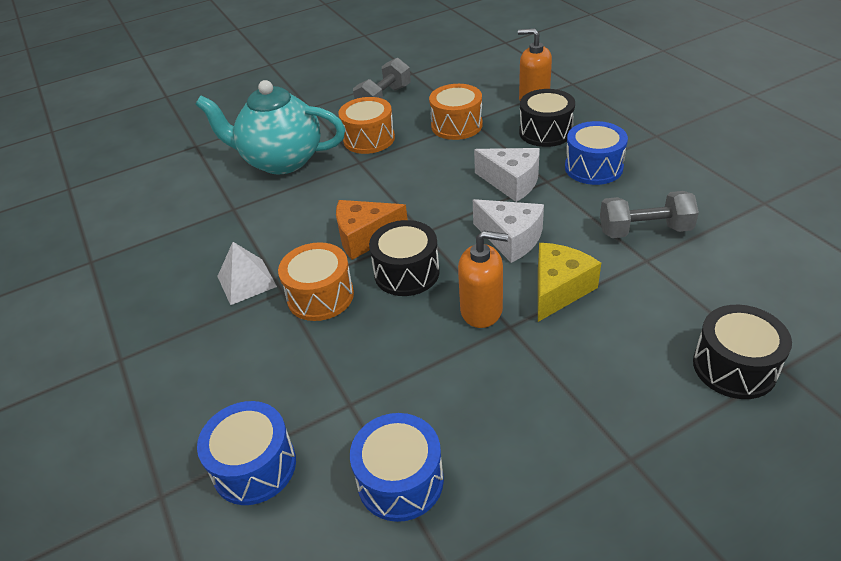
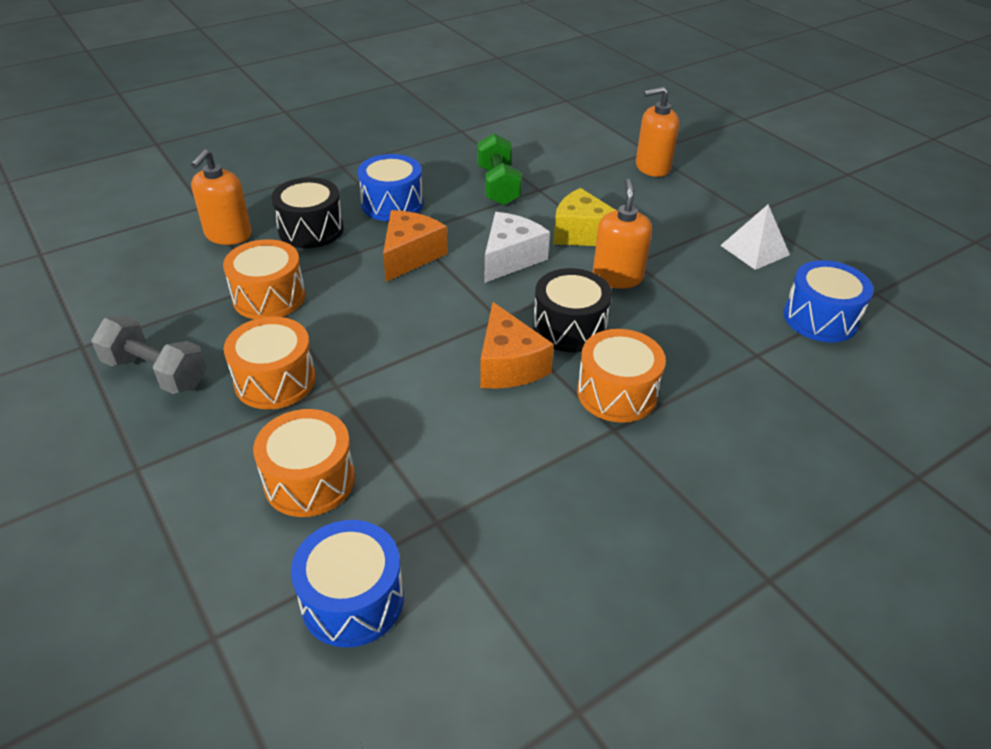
camera: 100 degrees left, 0 degrees up
turquoise teapot [195,80,345,174] -> orange drum [253,409,355,517]
blue drum [197,401,296,505] -> blue drum moved to [291,520,404,648]
white pyramid [217,242,277,305] -> white pyramid moved to [720,204,790,270]
white cheese [474,148,540,202] -> orange cheese [383,210,448,282]
grey dumbbell [600,191,699,238] -> green dumbbell [477,133,522,205]
black drum [693,305,792,399] -> orange soap dispenser [636,87,679,177]

